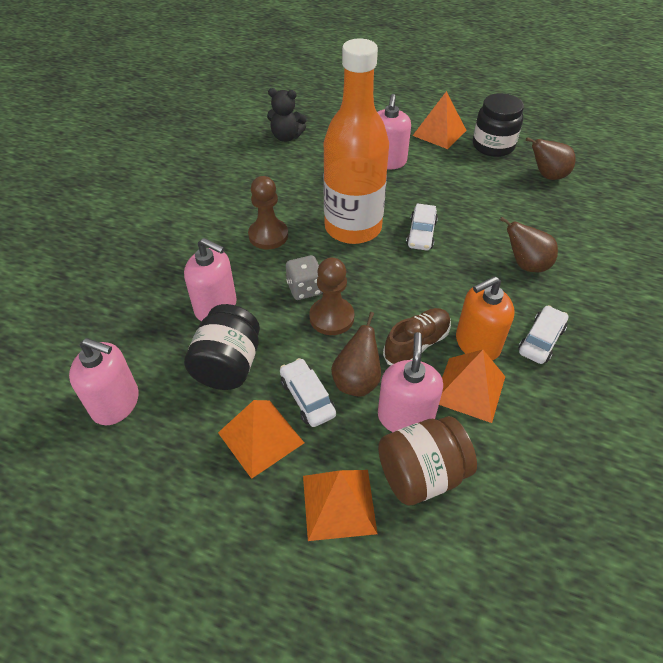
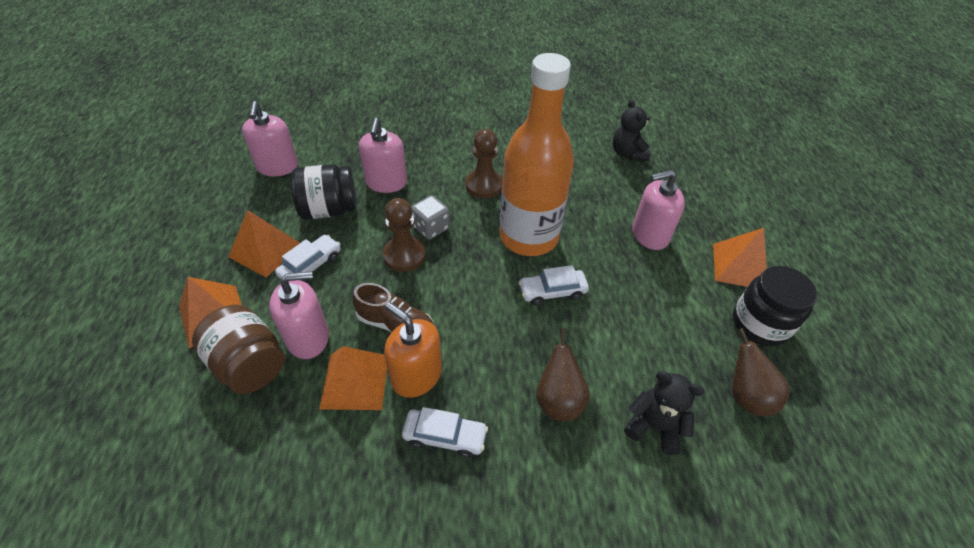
camera: 65 degrees right, 0 degrees up
brown pear [331,312,381,397] -> none
none -> black teddy bear [624,371,704,455]

